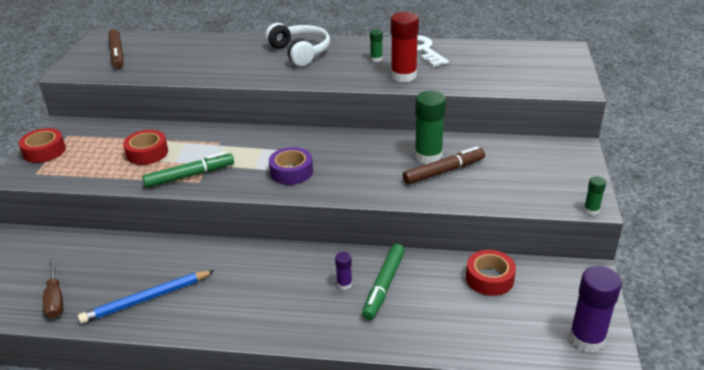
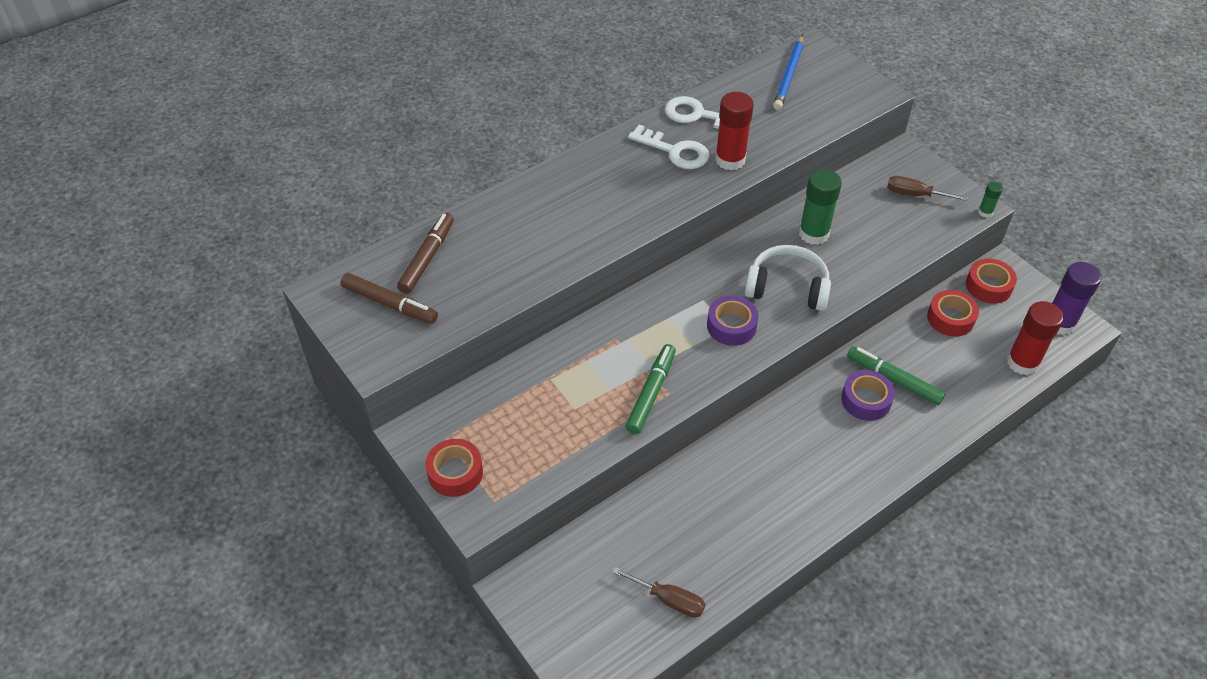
camera: 45 degrees left, 15 degrees up
blue pencil [78,270,215,324] -> blue pencil moved to [773,35,803,110]
red tape [123,130,168,165] -> red tape moved to [966,258,1017,304]
white headphones [265,23,330,66] -> white headphones moved to [744,245,831,311]
purple glue stick [335,252,352,290] -> purple tape [841,370,895,421]
green marker [362,244,405,320] -> green marker turned 150 degrees clockwise [847,346,945,405]
green glue stick [370,29,383,62] -> white key [628,125,710,169]
brown marker [403,146,485,184] -> brown marker moved to [397,213,454,294]
none -> brown screwdriver [887,176,968,201]
none -> red glue stick [1007,301,1064,375]

